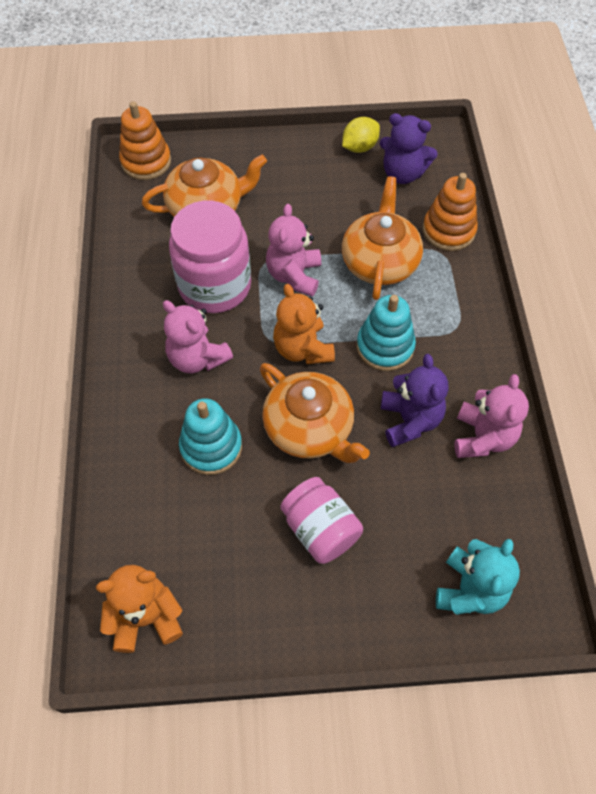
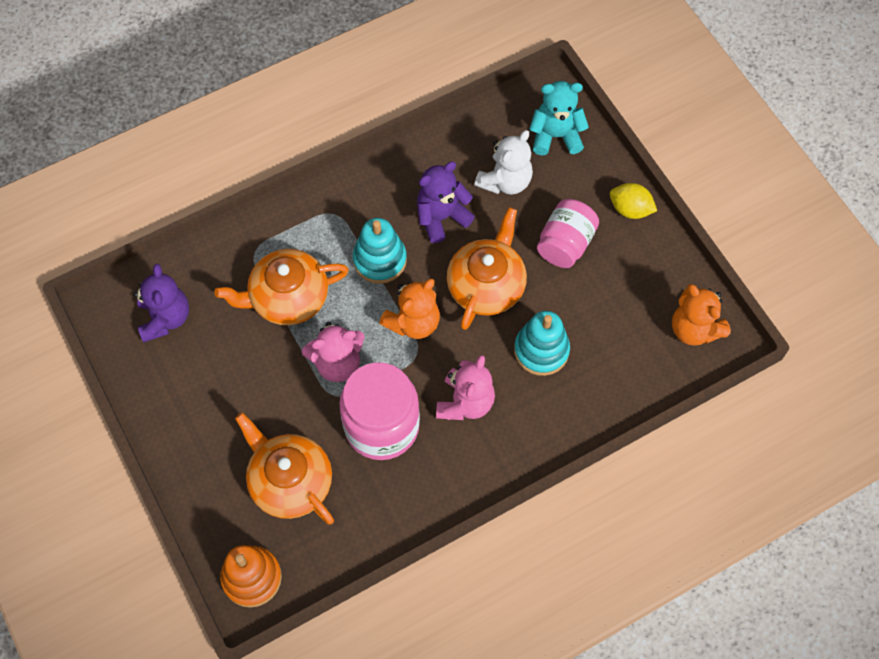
camera: 115 degrees left, 5 degrees up
yellow lemon [342,117,380,153] -> yellow lemon moved to [610,183,657,219]
orange stacking toy [423,173,478,251] -> none
pink teddy bear [454,374,529,458] -> none
none -> white teddy bear [474,130,533,195]

